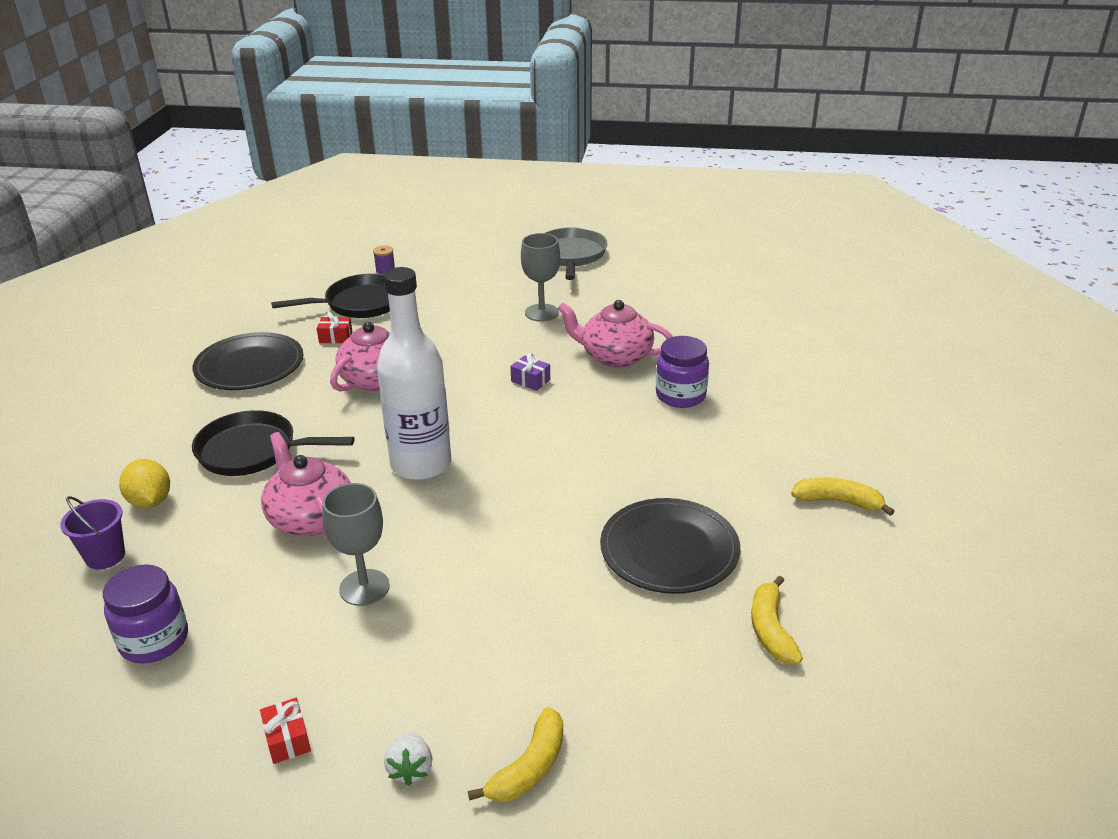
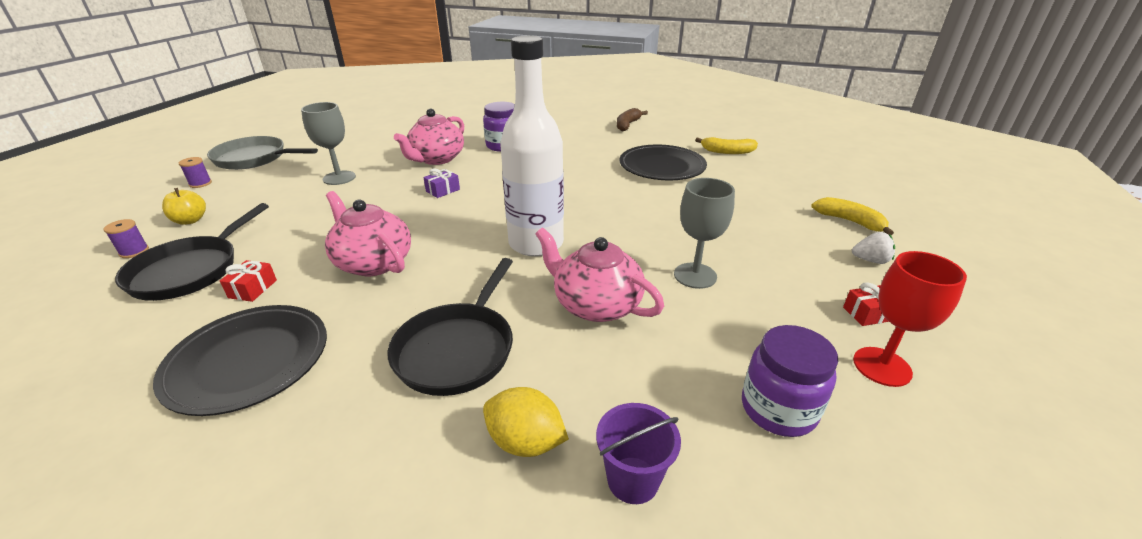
camera: 80 degrees left, 0 degrees up
yellow lemon [119,459,170,508] -> yellow lemon turned 45 degrees clockwise [483,387,569,457]
pink teapot [261,432,351,539] -> pink teapot turned 60 degrees clockwise [536,228,664,322]
black pan [271,273,390,318] -> black pan turned 150 degrees counterclockwise [115,203,269,301]
yellow banana [791,478,895,516] -> brown banana [617,108,648,131]
none -> yellow apple [162,188,206,225]
none -> purple spool [179,157,212,188]
none -> red goblet [853,251,967,387]

